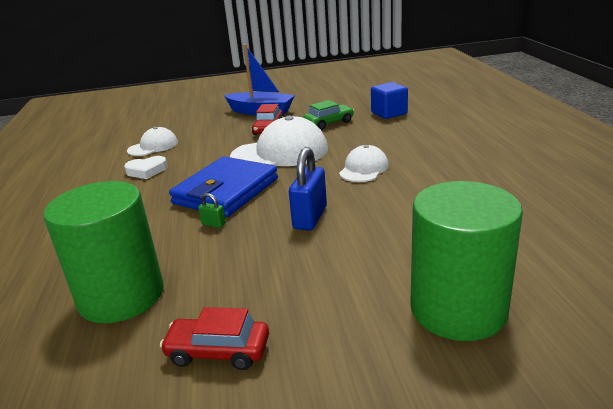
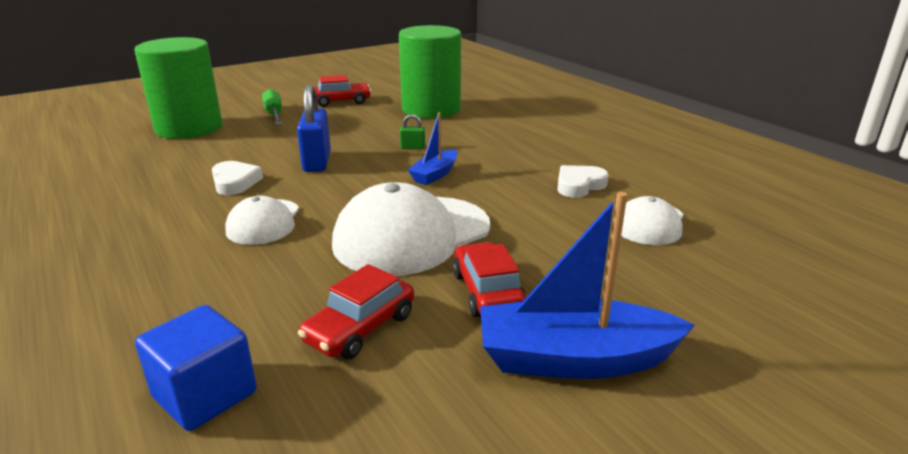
camera: 155 degrees right, 0 degrees up
blue wallet [169,156,278,217] -> blue boat [408,112,458,185]
green car [303,100,354,130] -> red car [298,264,414,359]
none -> white heart [212,161,263,195]
none -> green screwdriver [262,89,282,125]

